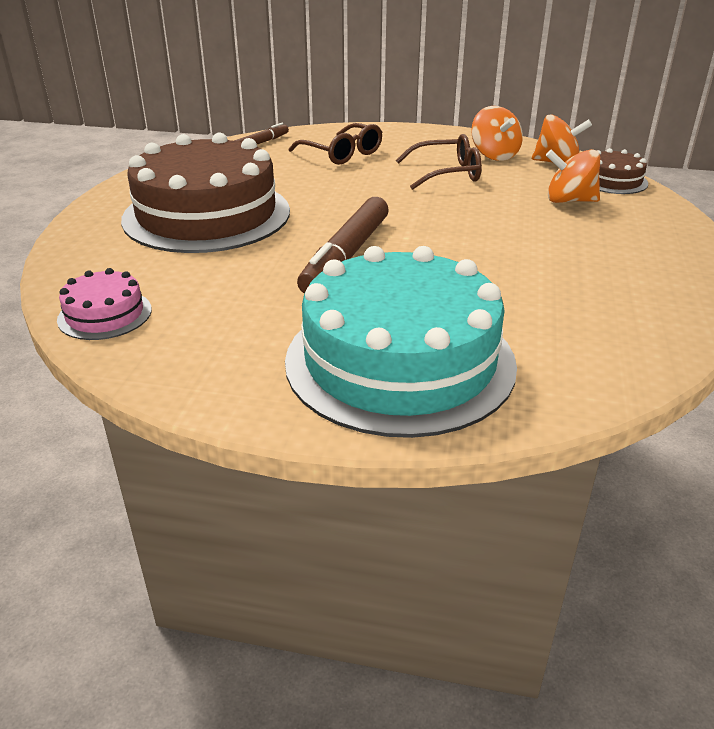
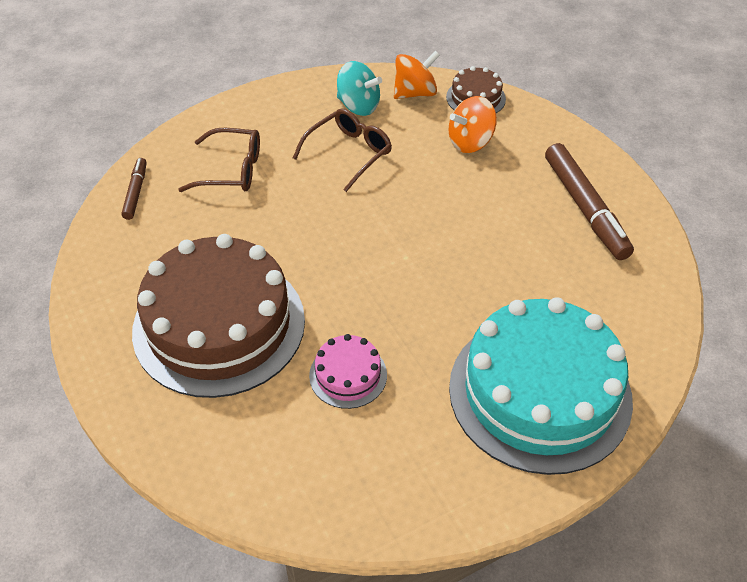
camera: 40 degrees left, 15 degrees up
pink cake [57,268,152,340] -> pink cake moved to [309,334,387,409]
brown marker [297,197,389,294] -> brown marker moved to [545,143,634,260]
orange spinning top [471,106,523,161] -> turquoise spinning top [337,61,382,116]

